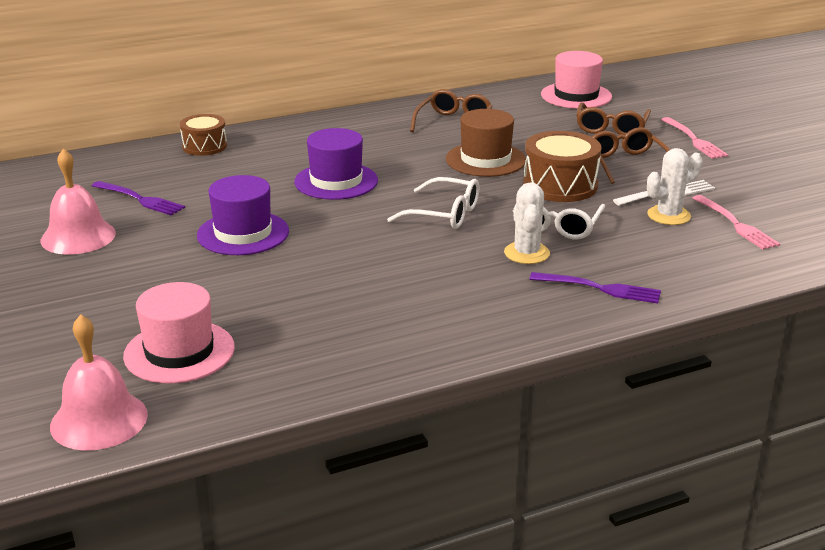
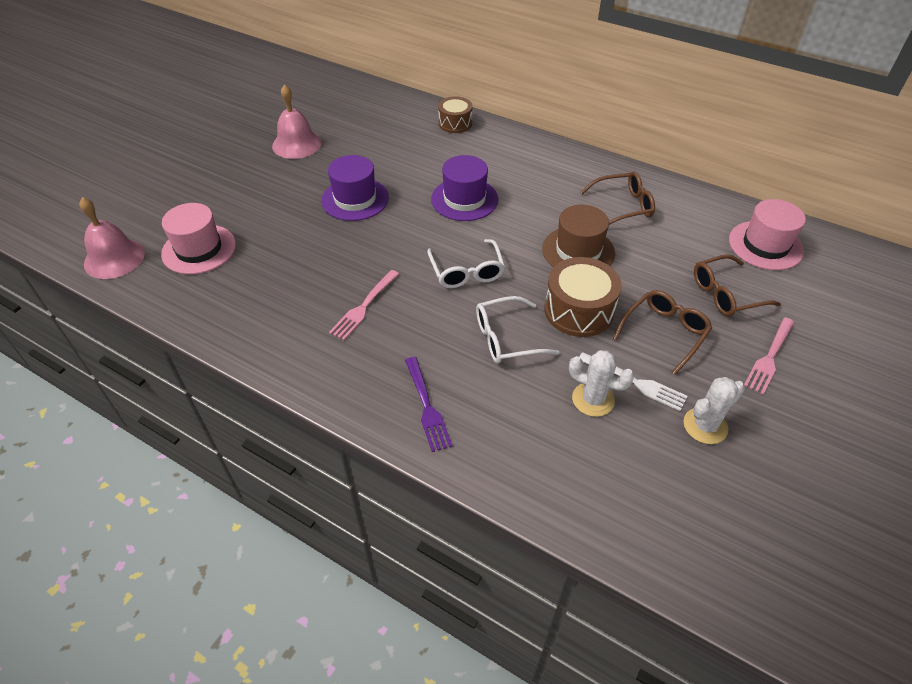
camera: 55 degrees right, 20 degrees up
purple fork [92,181,185,216] -> none
white cactus [504,182,550,264] -> white cactus moved to [683,377,745,444]
pink fork [692,195,780,250] -> pink fork moved to [329,270,399,340]

